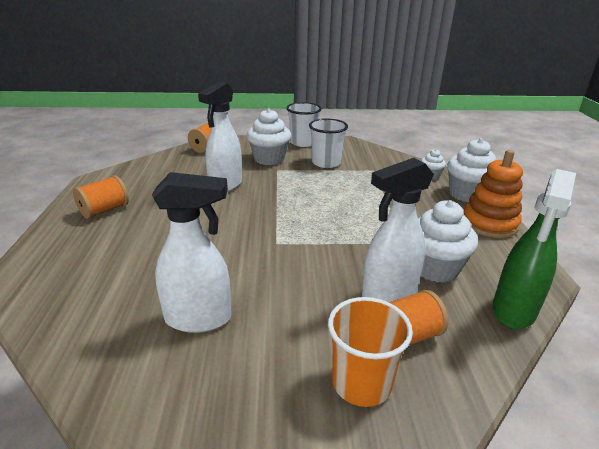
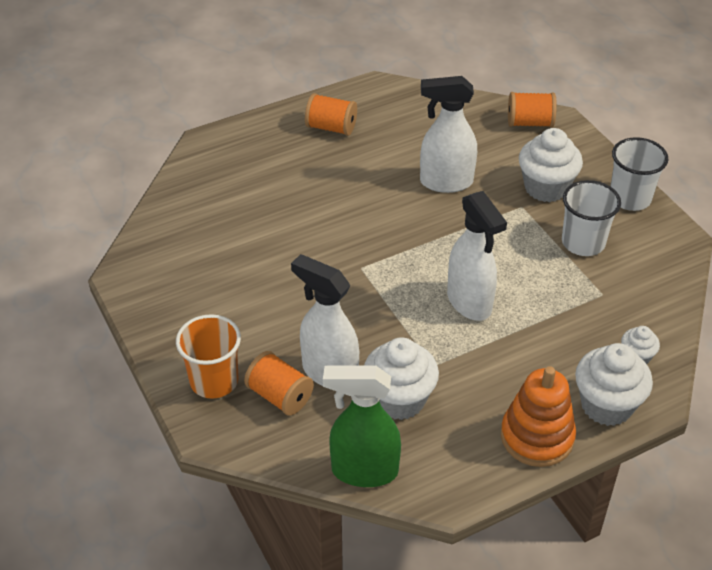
camera: 65 degrees right, 15 degrees up
white spray bottle [152,172,231,333] -> white spray bottle moved to [447,191,507,321]

